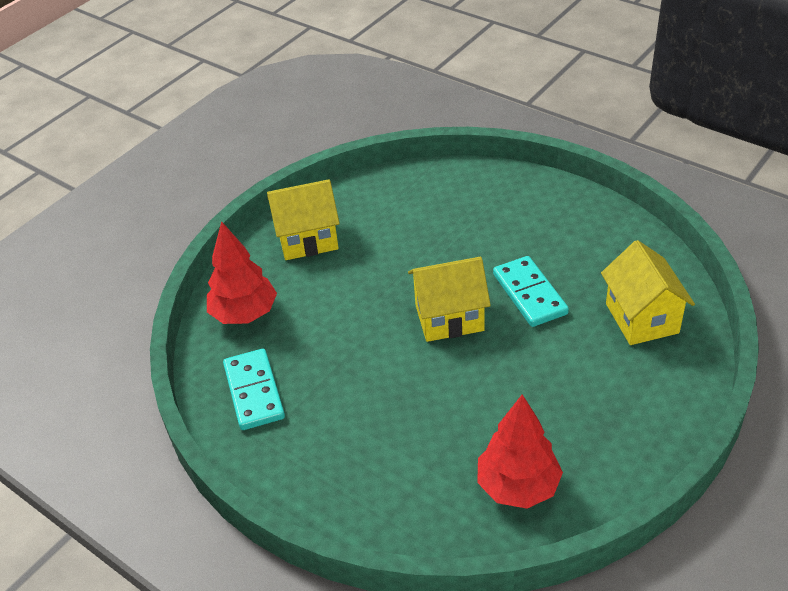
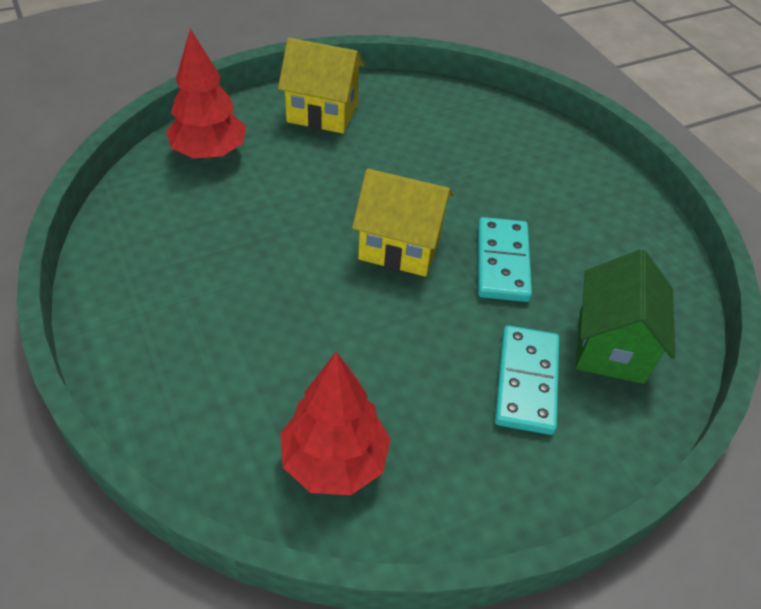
camera: 20 degrees right, 5 degrees up
turquoise domino [223,349,285,430] -> turquoise domino moved to [495,325,560,435]
yellow house [601,240,695,345] -> green house [576,249,675,384]

